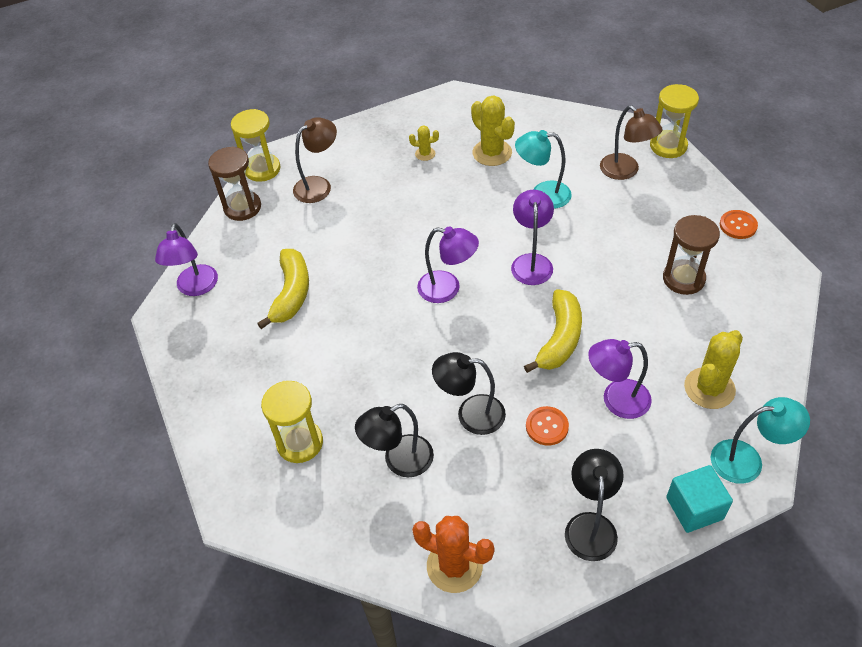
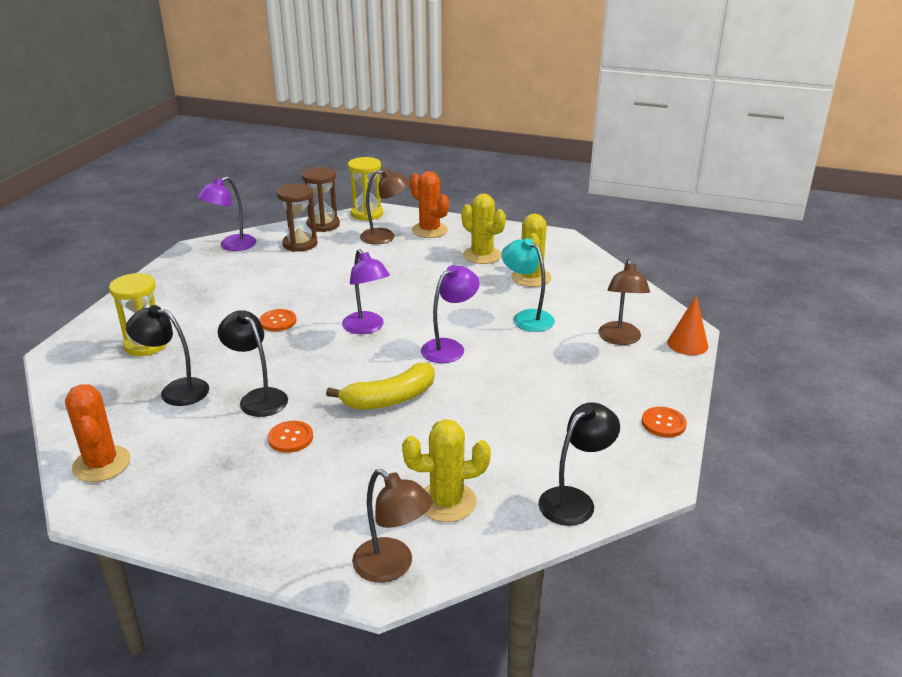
camera: 40 degrees right, 20 degrees down
yellow banana [257,249,309,329] -> none
yellow cactus [409,125,439,161] -> yellow cactus [461,193,506,264], size x1.94
black lamp [565,449,624,561] -> black lamp moved to [538,402,620,526]
purple lamp [588,339,652,419] -> none
yellow hourglass [650,84,699,158] -> orange cone [667,295,708,355]
brown hourglass [663,215,720,295] -> brown hourglass moved to [277,184,317,252]
turquoise cube [666,465,733,533] -> none
turquoise lamp [711,397,810,484] -> brown lamp [352,469,433,583]
none -> orange button [259,309,297,331]
none -> orange cactus [410,171,449,238]

